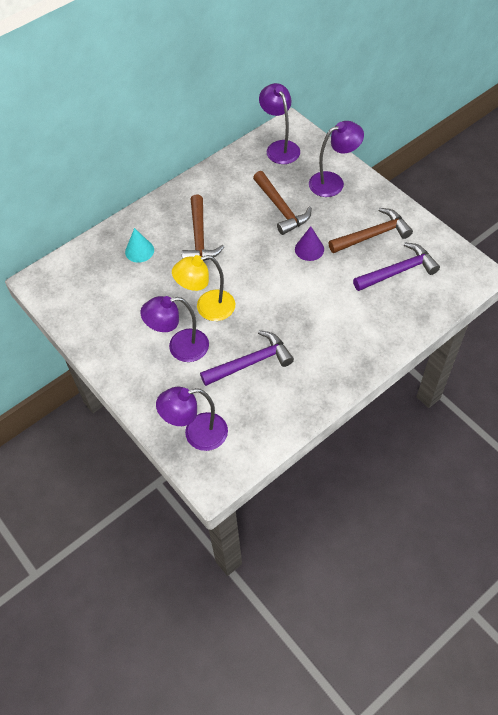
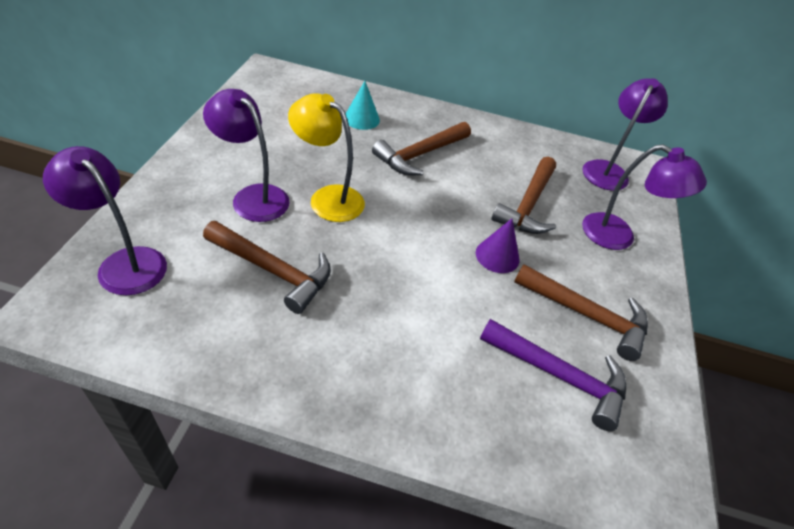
camera: 45 degrees right, 10 degrees down
purple hammer [200,331,294,386] -> brown hammer [203,221,331,314]

